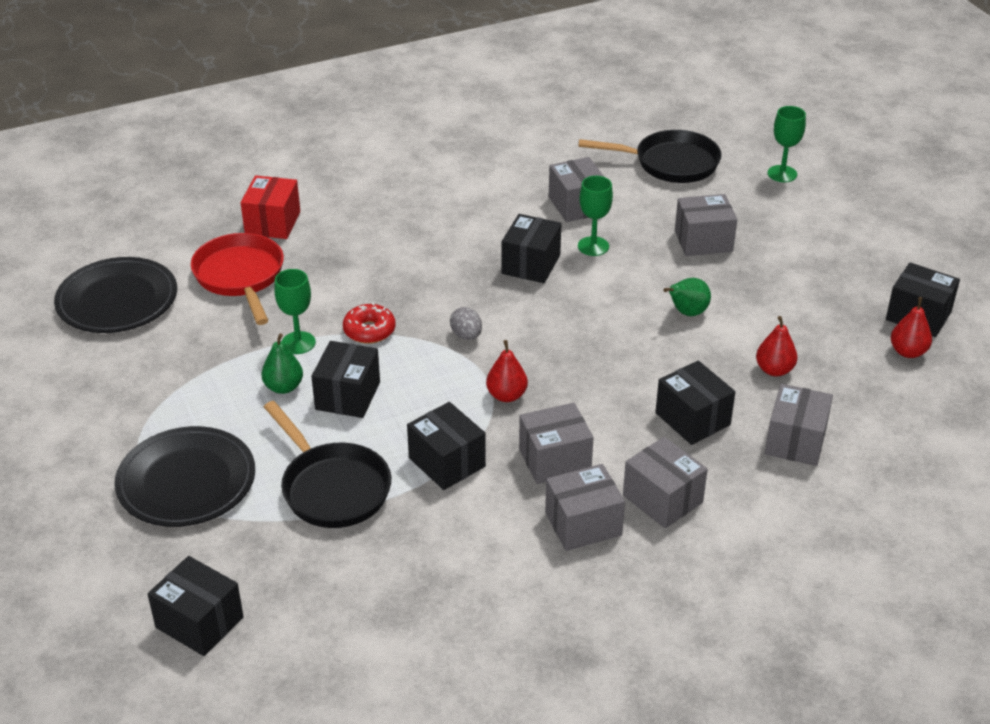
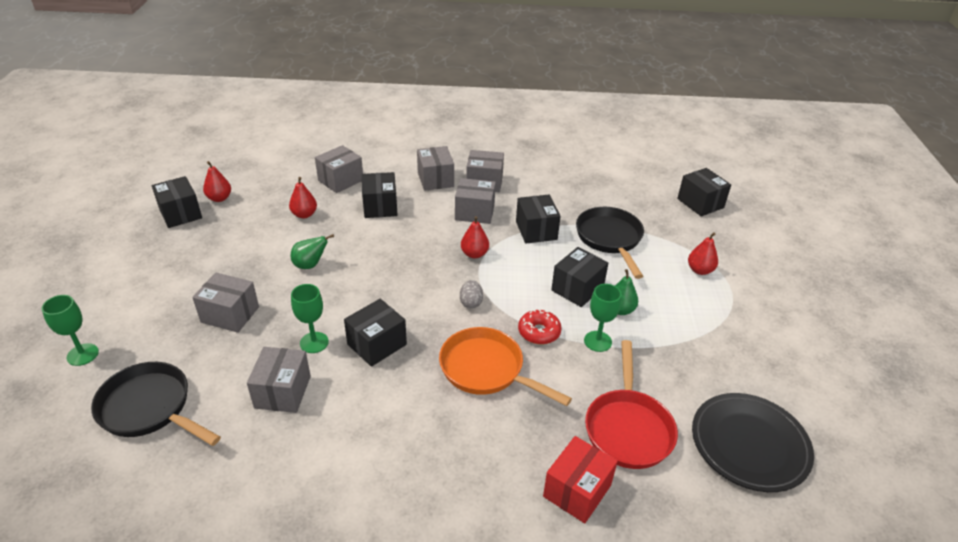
camera: 155 degrees left, 0 degrees up
black plate [114,426,255,527] -> red pear [688,232,718,275]
none -> orange pan [439,327,572,406]

